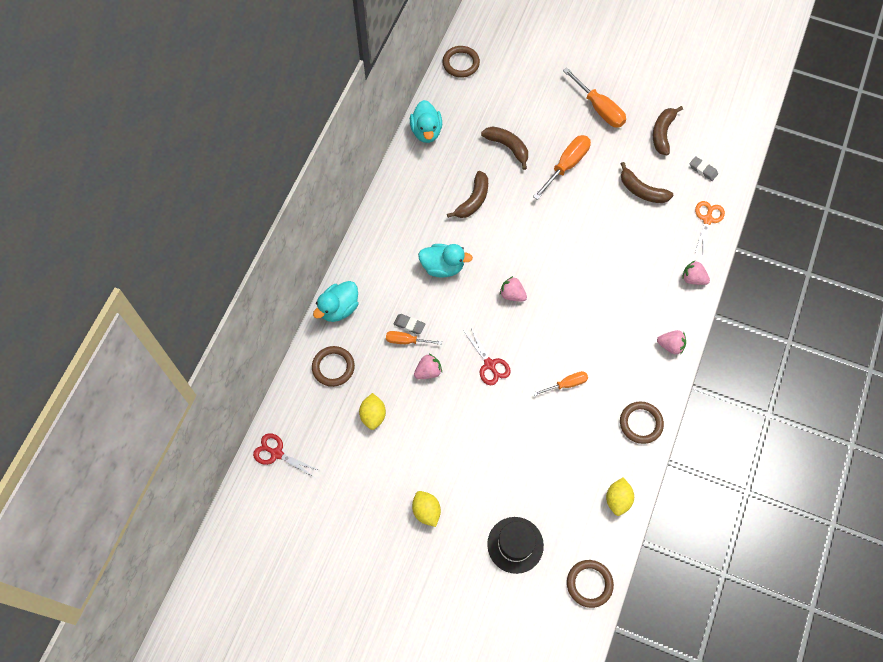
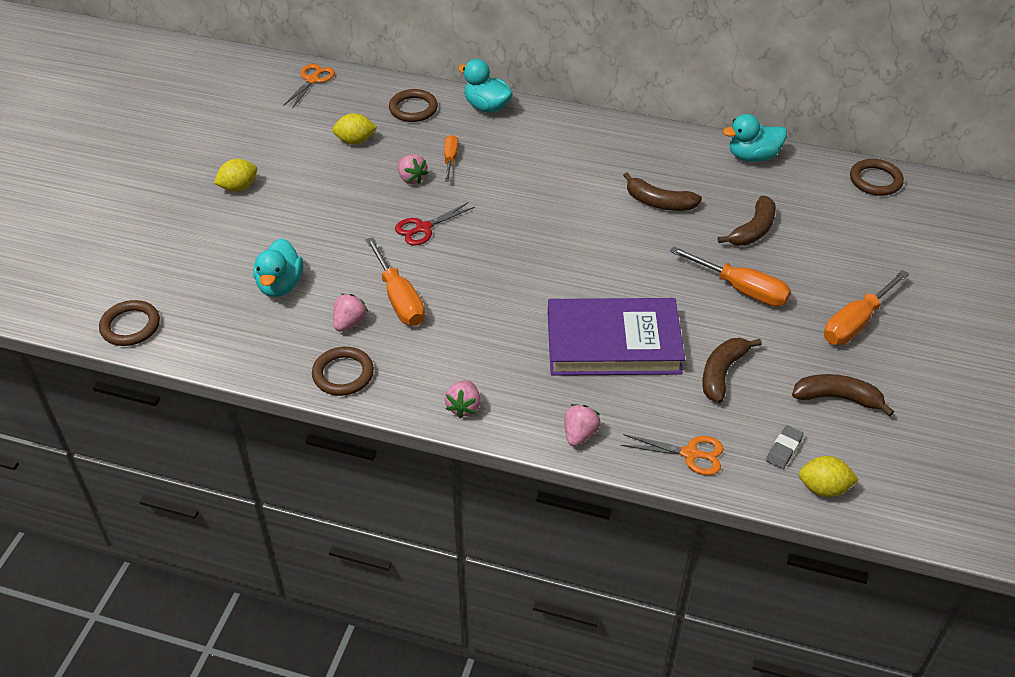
camera: 85 degrees right, 20 degrees down
red scissors [253,433,318,478] -> orange scissors [284,64,335,109]
grey eraser [393,314,426,334] -> none
turquoise duck [418,244,473,278] -> turquoise duck moved to [253,238,303,297]
black hat [487,517,544,574] -> none
pink strawberry [500,276,527,301] -> pink strawberry moved to [333,294,368,332]
orange screwdriver [534,371,588,396] -> orange screwdriver [366,237,425,326], size x1.68
yellow lemon [606,477,634,516] -> yellow lemon moved to [798,456,859,497]
none -> purple book [548,298,685,376]

